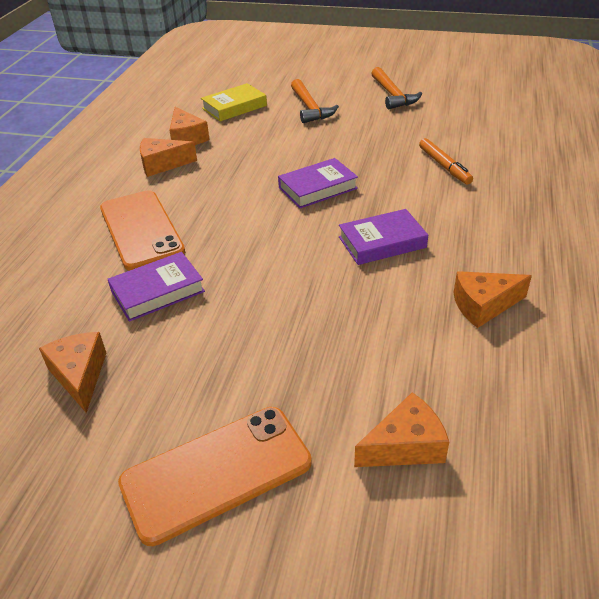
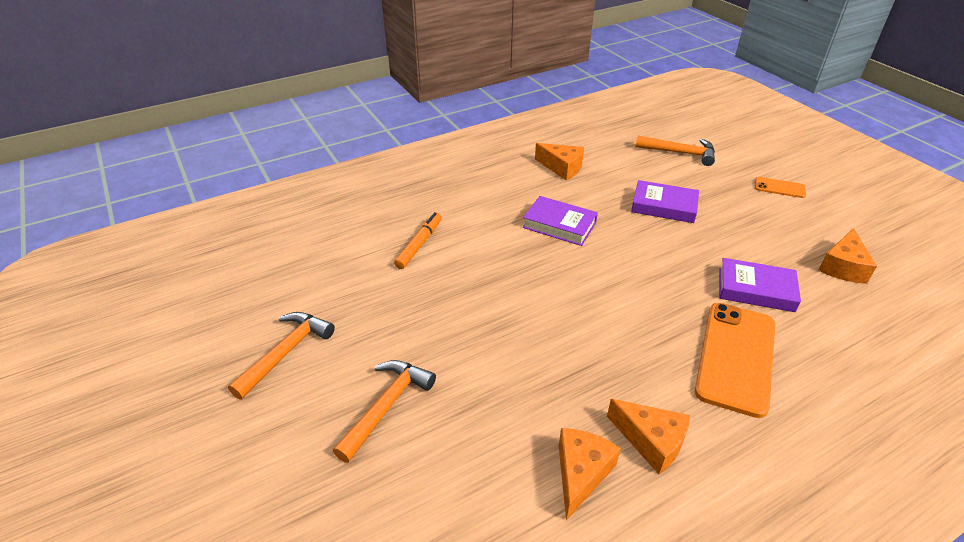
camera: 135 degrees left, 0 degrees up
orange phone [118,407,312,546] -> orange phone [755,177,806,198], size x0.47
yellow book [201,83,267,122] -> none
purple book [278,158,358,208] -> purple book moved to [631,180,699,223]
orange cheese [354,392,449,467] -> orange hammer [635,135,715,166]

